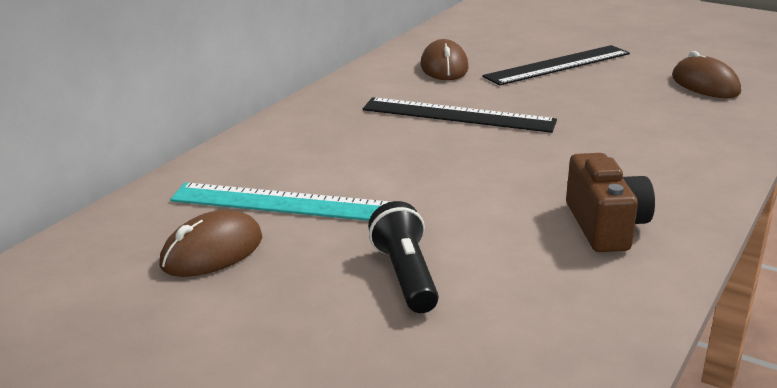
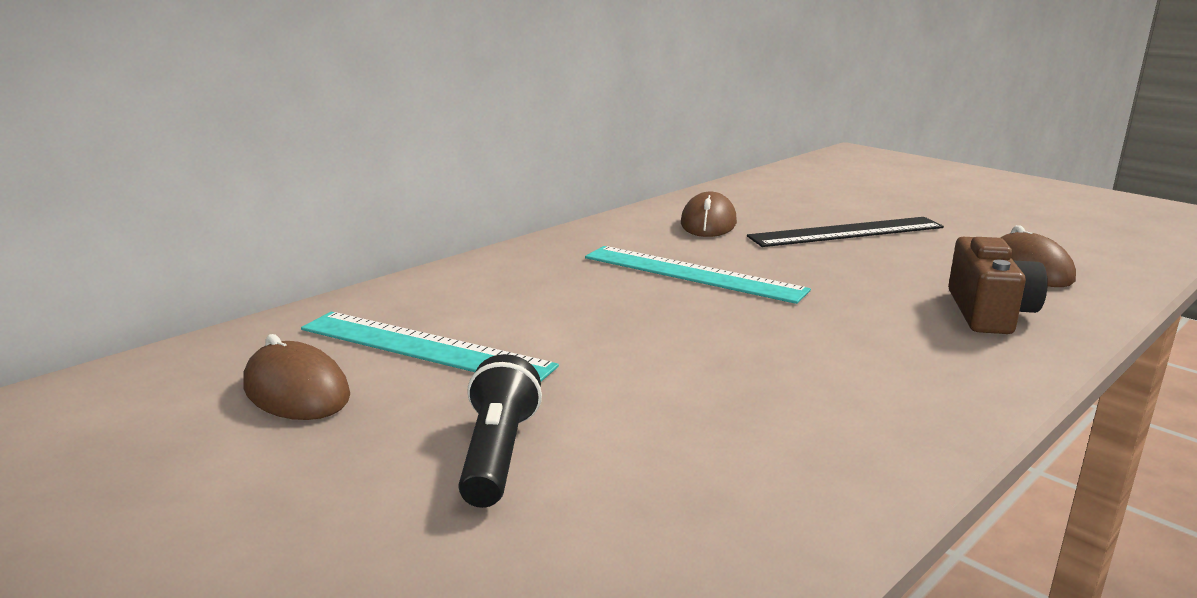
camera: 15 degrees right, 5 degrees down
brown mouse [160,210,262,277] -> brown mouse turned 75 degrees clockwise [243,334,350,420]
black ruler [363,97,557,133] -> turquoise ruler [585,246,811,304]
brown camera [566,153,655,252] -> brown camera moved to [948,237,1048,334]

